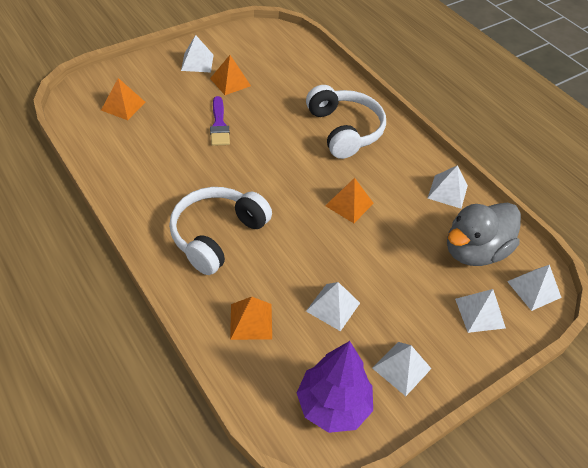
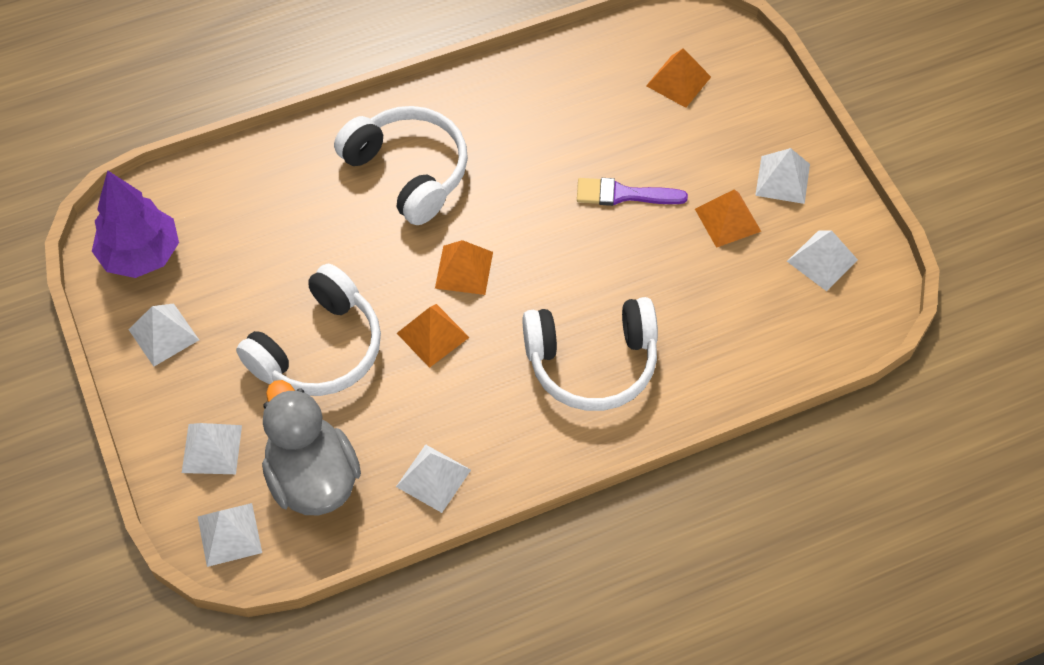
camera: 105 degrees right, 10 degrees up
orange pyramid [230,297,272,340] -> orange pyramid moved to [435,240,493,295]
white pyramid [306,282,360,331] -> white pyramid moved to [787,230,858,291]
none -> white headphones [236,264,381,396]

